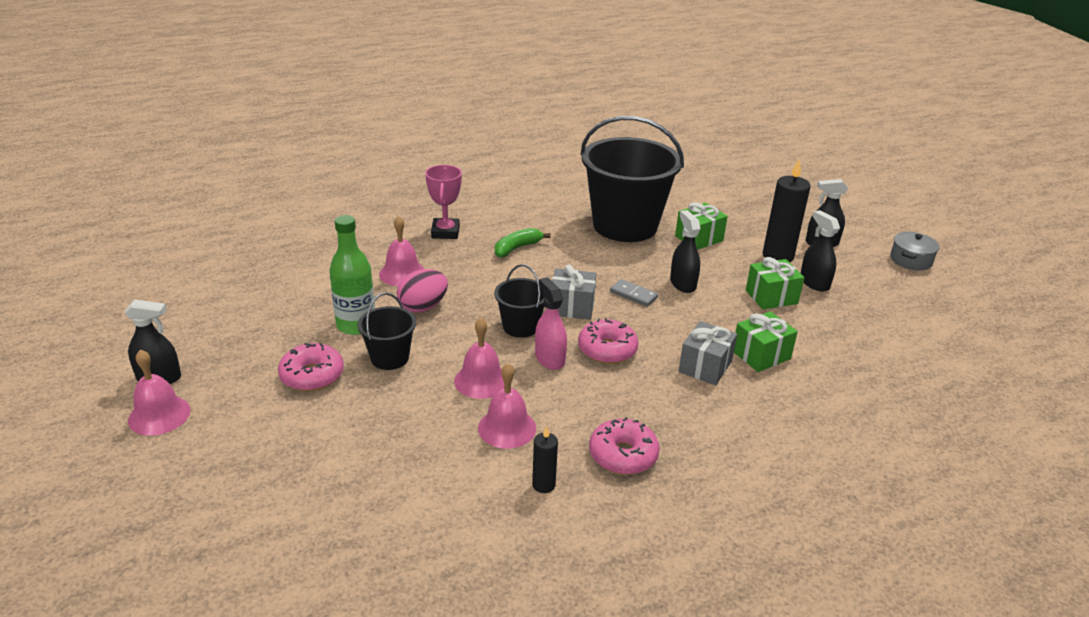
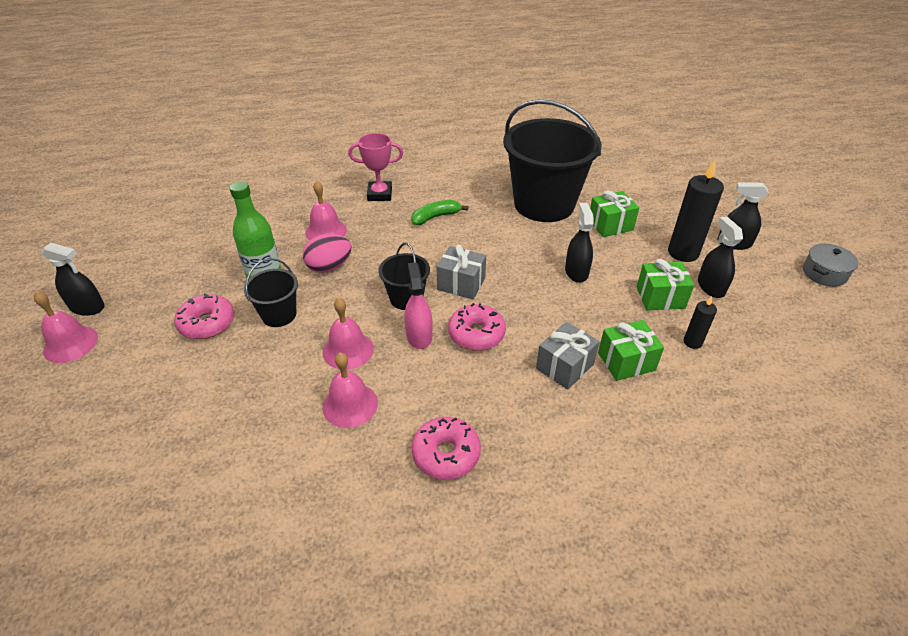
camera: 15 degrees right, 10 degrees up
pink trophy [425,165,462,239] -> pink trophy turned 75 degrees clockwise [348,133,403,201]
black candle [532,426,558,493] -> black candle moved to [684,296,717,349]
grey domino [610,279,658,307] -> none

